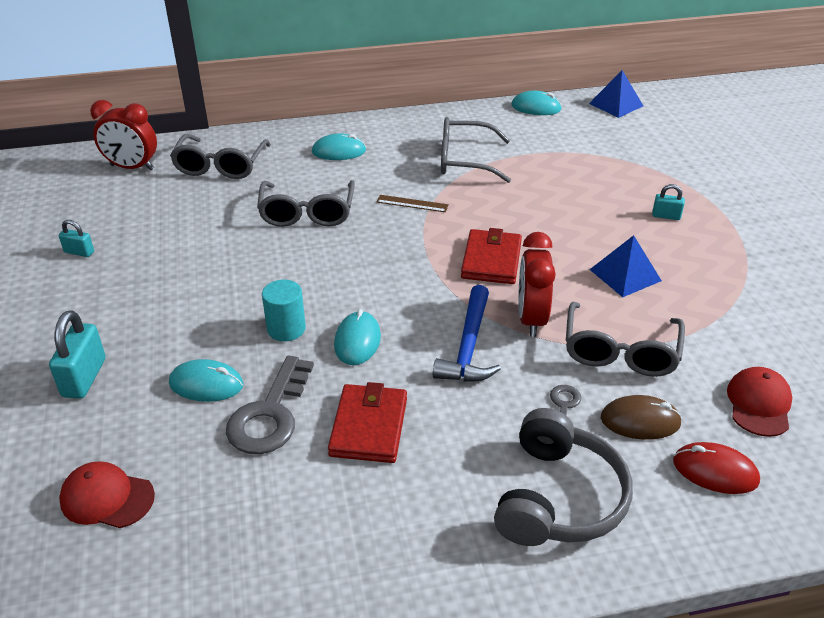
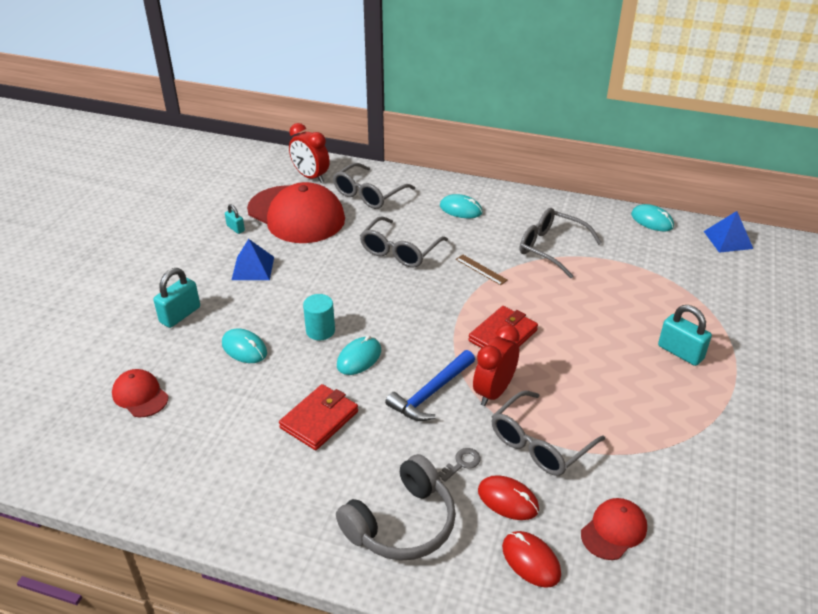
camera: 30 degrees right, 0 degrees up
grey key [226,355,314,454] -> none
blue pyramid [590,235,662,297] -> blue pyramid moved to [232,239,274,280]
brown mouse [601,395,682,440] -> red mouse [478,475,539,520]
turquoise padlock [652,184,685,220] -> turquoise padlock [658,305,712,366], size x1.77
none -> red cap [247,182,345,243]

